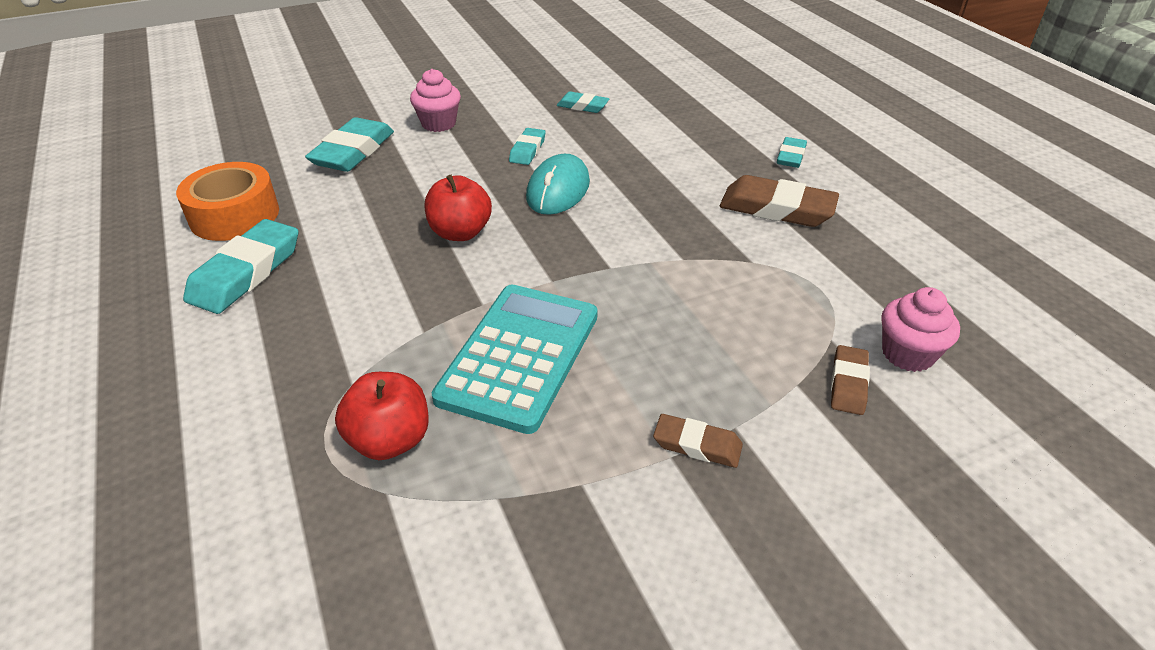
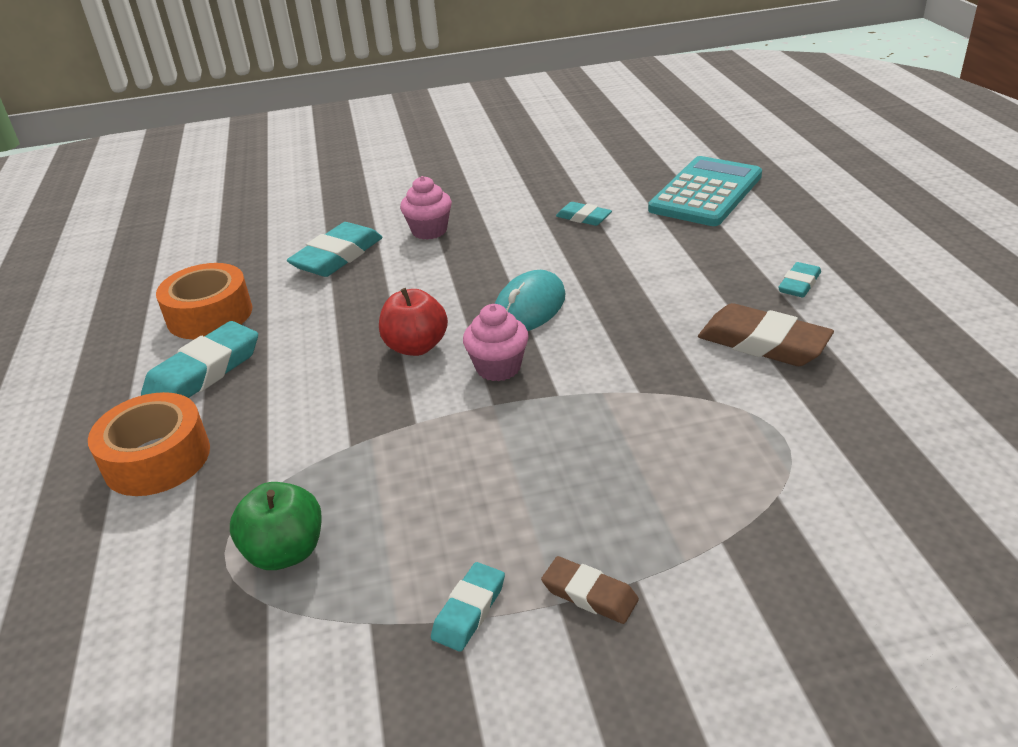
camera: 15 degrees right, 5 degrees down
red apple [335,372,429,460] -> green apple [230,482,322,570]
turquoise calculator [432,285,598,434] -> turquoise calculator moved to [648,156,762,226]
turquoise eraser [509,128,546,165] -> turquoise eraser moved to [431,562,505,652]
brown eraser [831,345,870,415] -> none
pink cupcake [881,287,960,372] -> pink cupcake moved to [463,304,529,381]
none -> orange tape [88,392,210,496]

